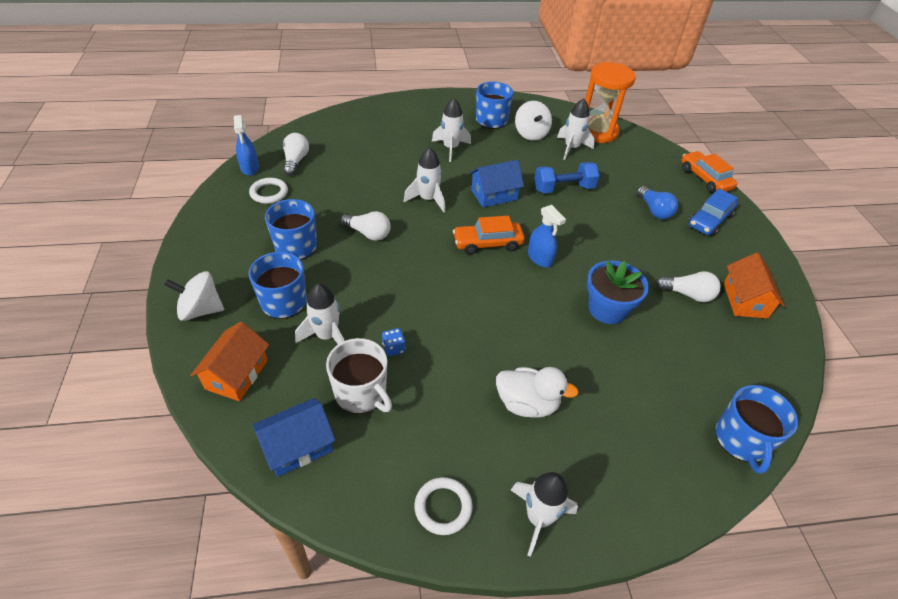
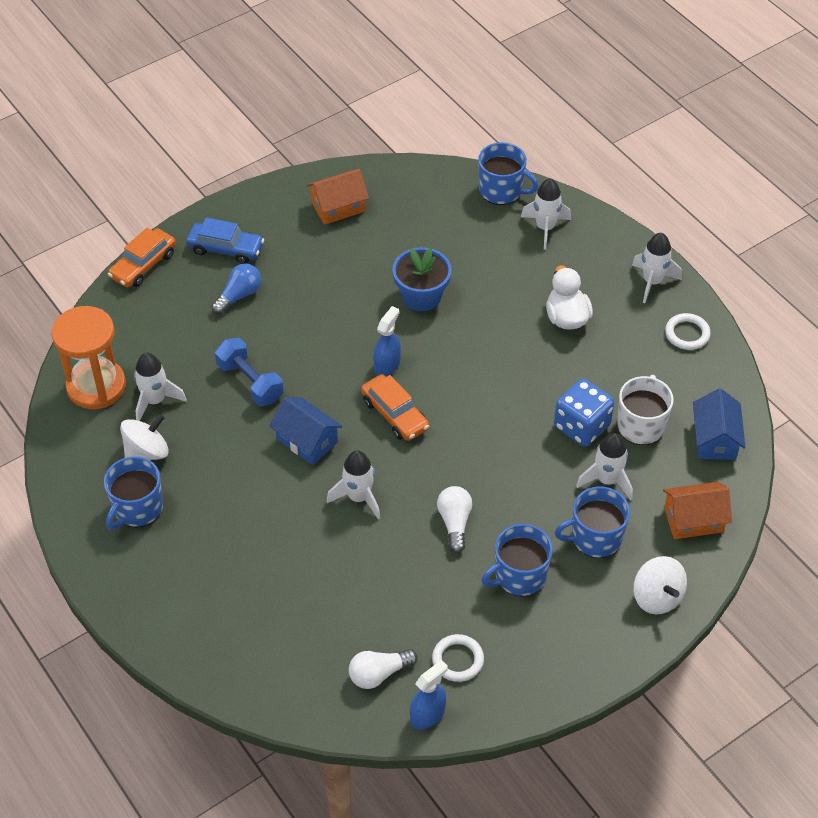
camera: 115 degrees left, 5 degrees up
blue house [253,398,336,477] -> blue house turned 60 degrees clockwise [693,388,746,460]
blue dice [382,328,405,356] -> blue dice [554,379,614,447], size x2.28
white rocket [432,98,471,162] -> white rocket moved to [521,178,571,250]
white light bulb [655,271,721,302] -> none
blue mug [715,385,798,474] -> blue mug turned 45 degrees clockwise [478,142,539,205]

